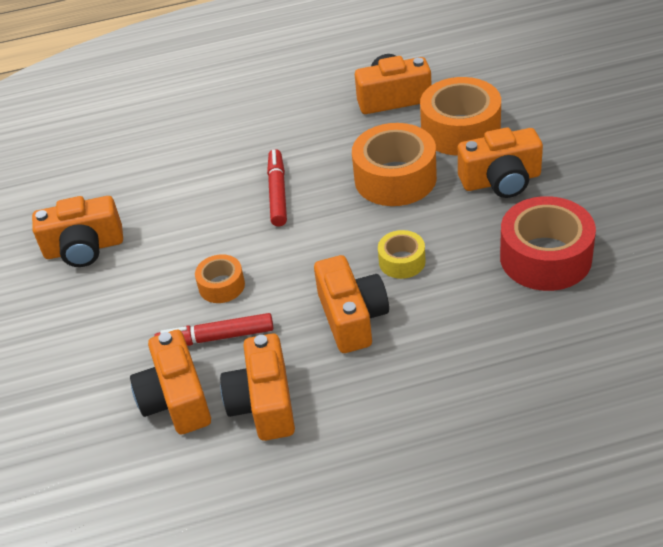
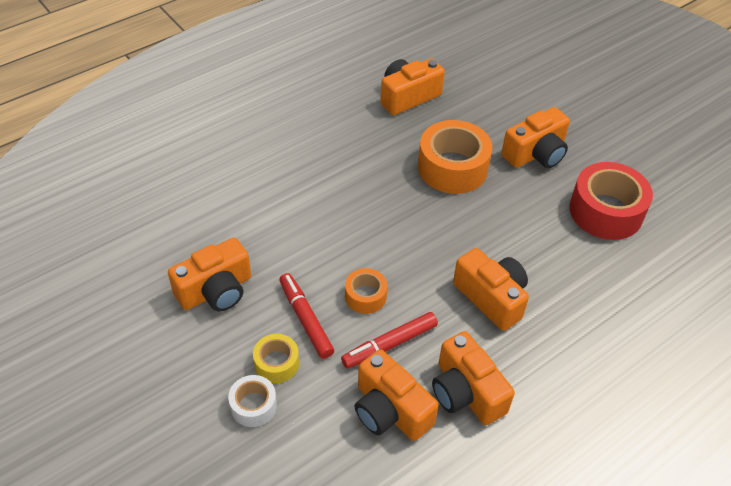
camera: 30 degrees left, 5 degrees up
red marker [267,149,287,226] -> red marker moved to [279,273,334,359]
yellow tape [378,230,426,279] -> yellow tape moved to [253,334,299,383]
orange tape [420,77,501,156] -> none
none -> white tape [228,375,277,427]

